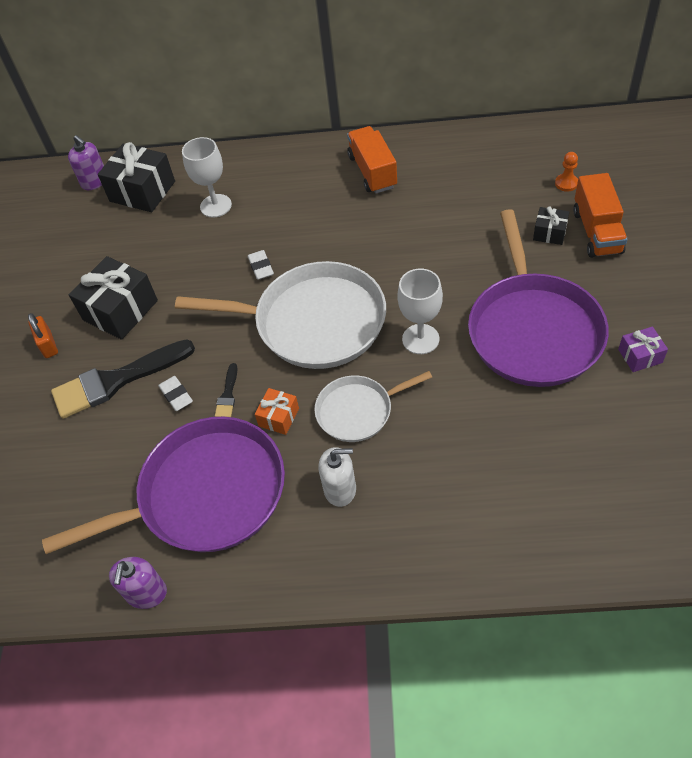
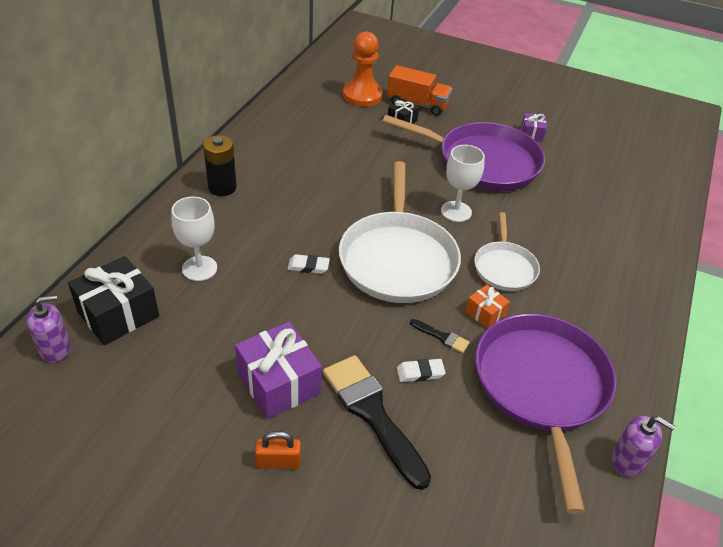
camera: 75 degrees left, 10 degrees down
black brush [51,339,195,419] -> black brush turned 150 degrees clockwise [323,355,431,490]
black gift [69,256,158,340] -> purple gift [235,322,322,419]
white pan [175,261,386,369] -> white pan turned 150 degrees clockwise [339,161,461,303]
white soap dispenser [319,447,356,507] -> none
orange truck [347,126,397,193] -> none
orange pawn [555,152,578,192] -> orange pawn [343,32,383,107], size x2.23
none -> black battery [203,135,237,196]

